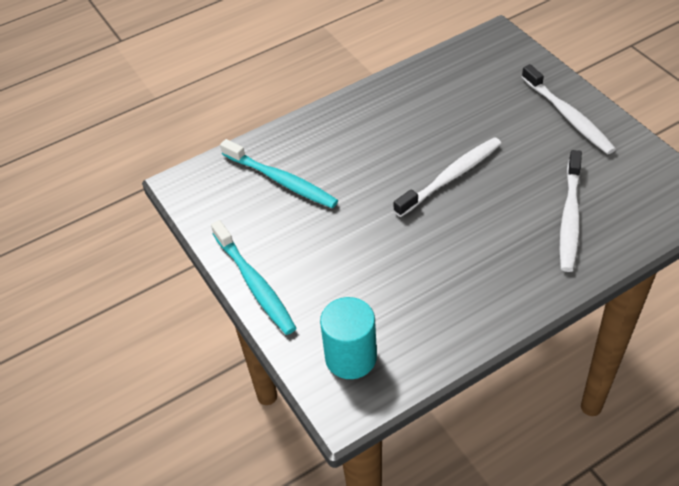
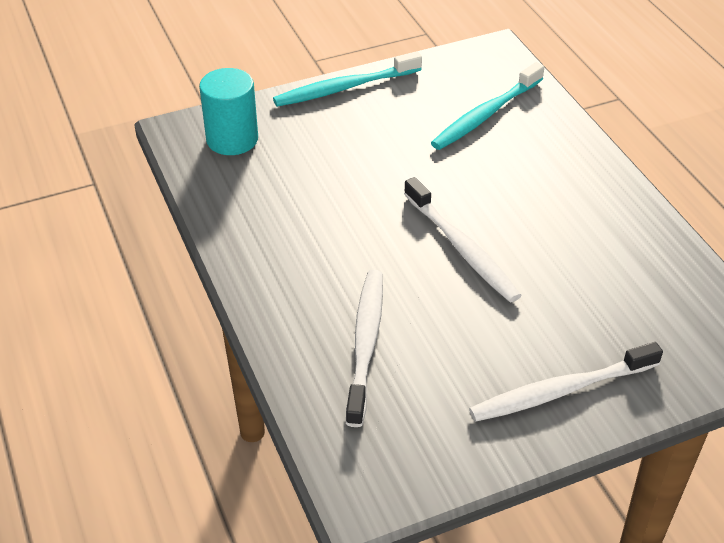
camera: 95 degrees right, 5 degrees down
white toothbrush [560,150,582,272] -> white toothbrush turned 75 degrees clockwise [346,270,383,427]

